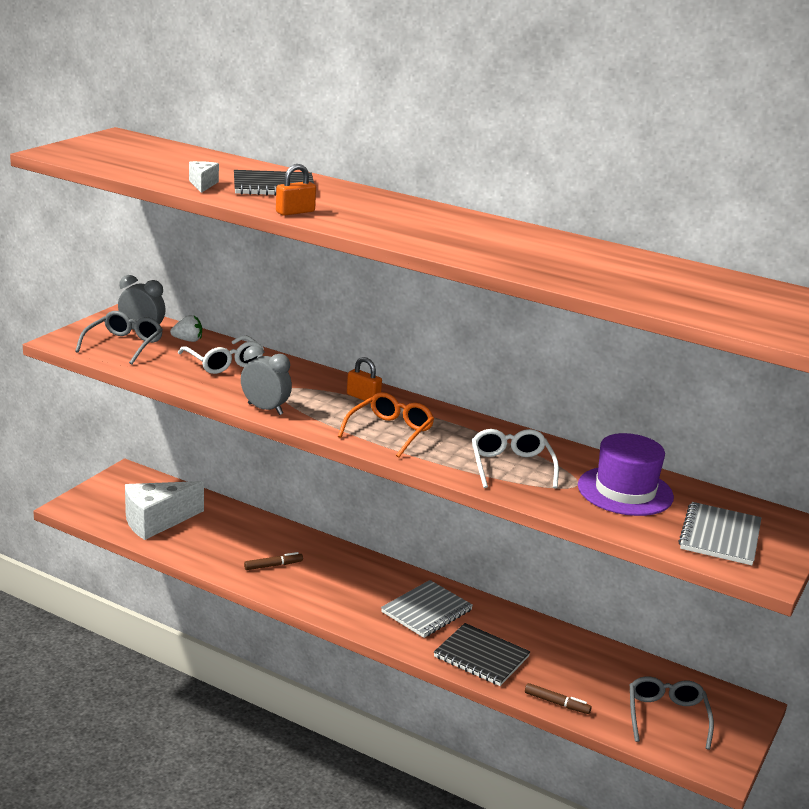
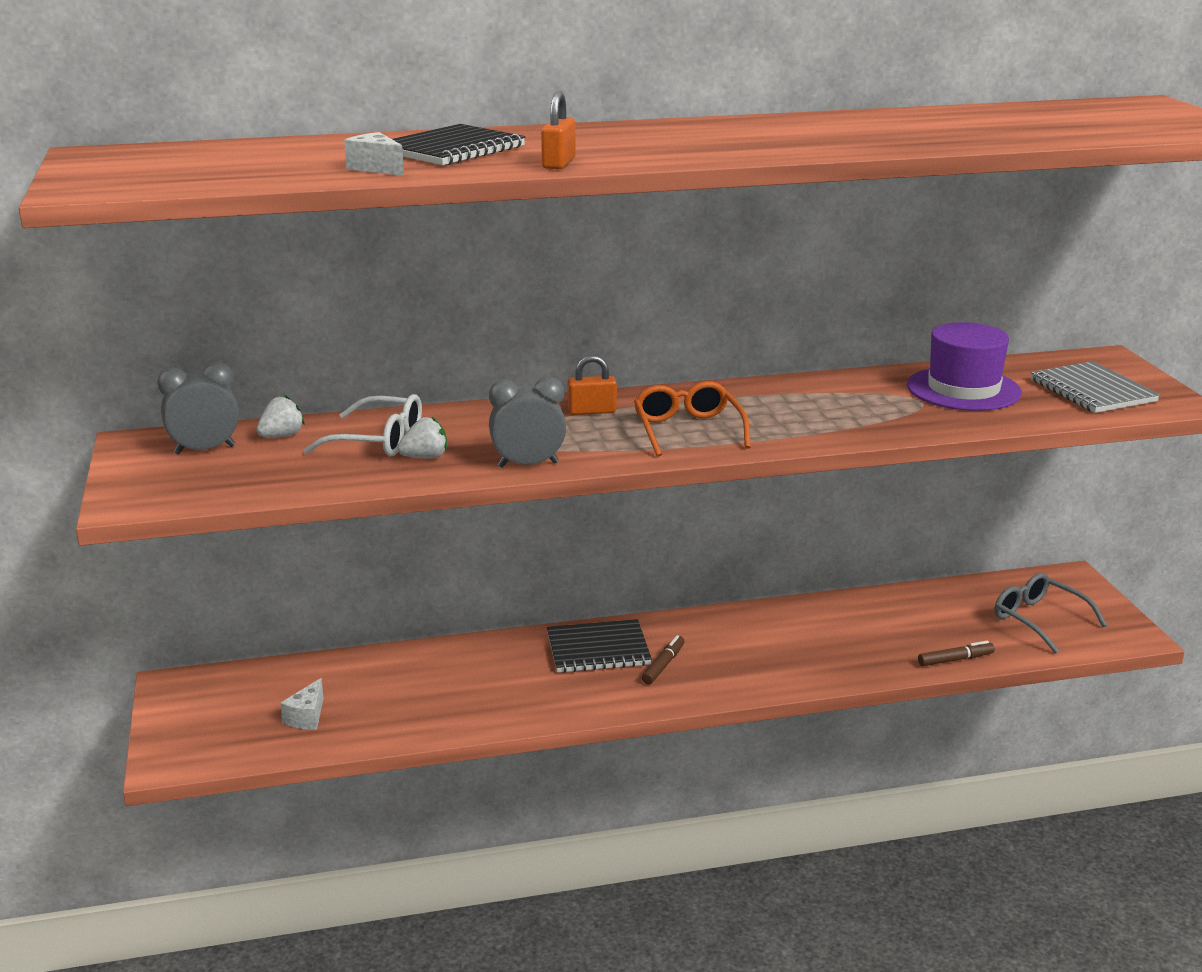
camera: 40 degrees left, 0 degrees up
grey glasses [75,311,163,364] -> none
white cheese [125,481,204,540] -> white cheese [280,678,323,730], size x0.47
brown marker [244,552,303,570] -> brown marker moved to [642,635,684,684]
grey notebook [381,580,473,638] -> none
black notebook [434,623,531,686] -> black notebook moved to [547,619,652,673]
white glasses [472,429,559,488] -> none
none -> white strawberry [397,417,447,458]

